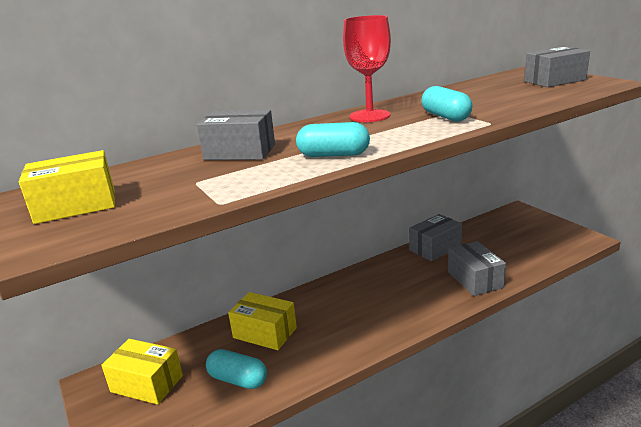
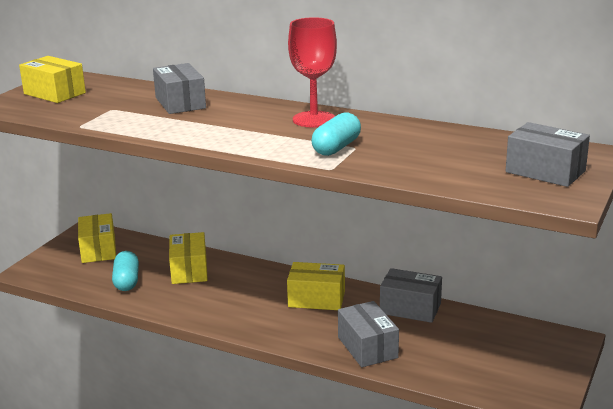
camera: 55 degrees right, 0 degrees up
turquoise capsule [296,122,370,157] -> none
grey box [448,241,506,296] -> grey box turned 60 degrees counterclockwise [338,301,399,367]
none -> yellow box [287,262,345,310]

